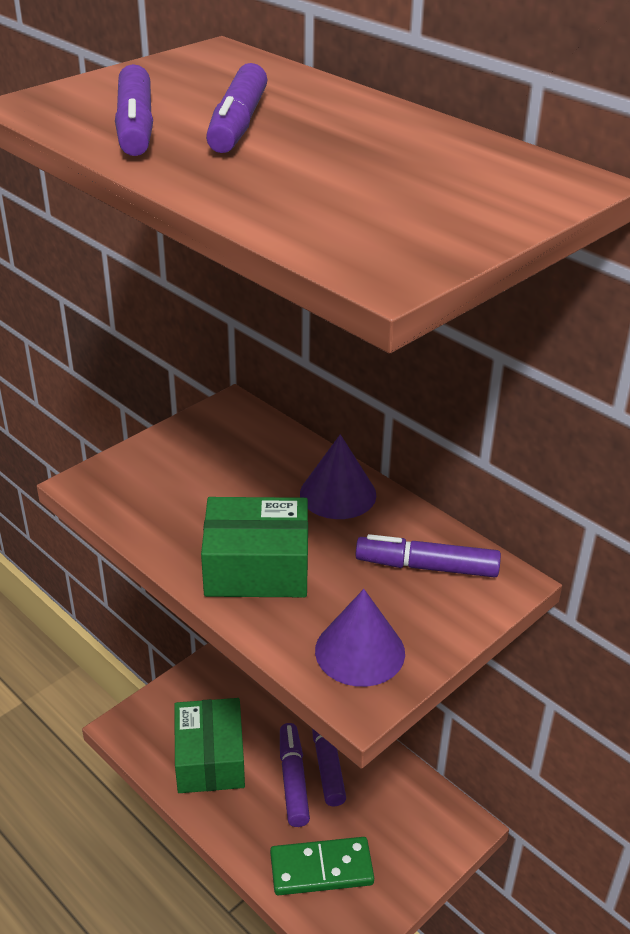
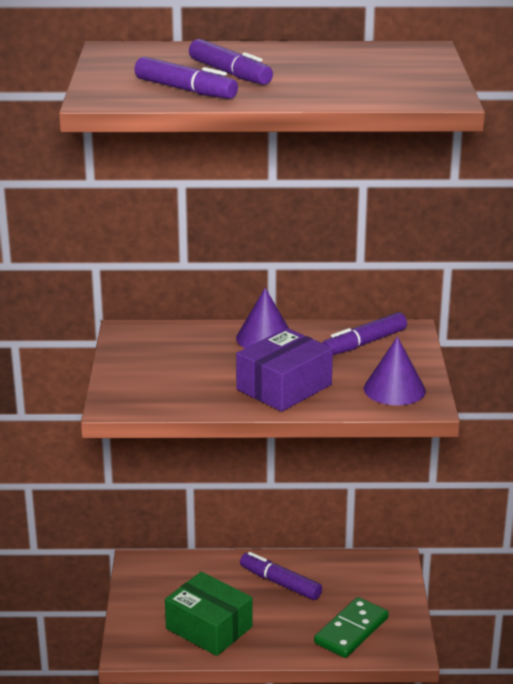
camera: 45 degrees left, 10 degrees down
green box [201,497,308,597] -> purple box [236,328,333,412]
purple marker [280,723,310,827] -> none

